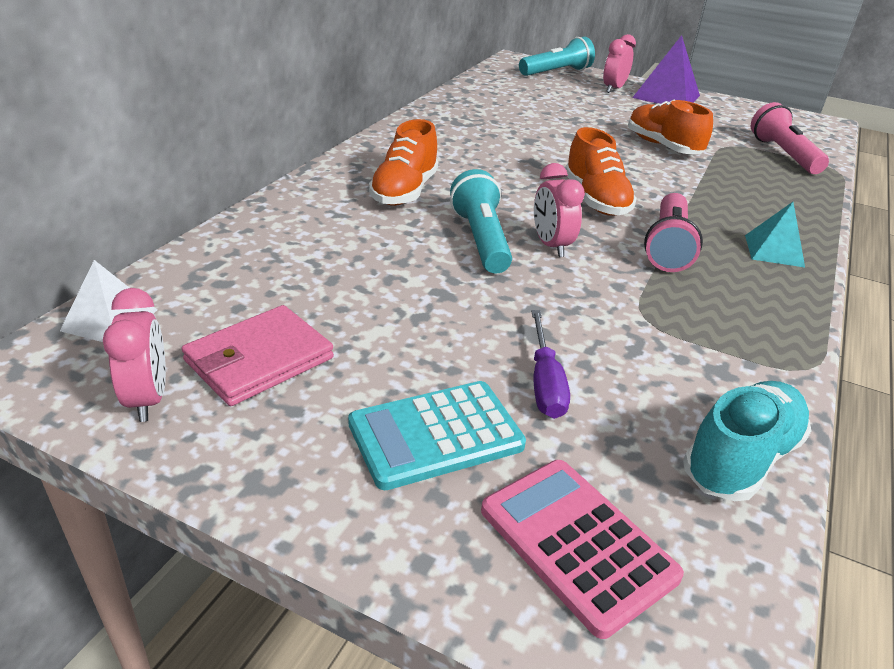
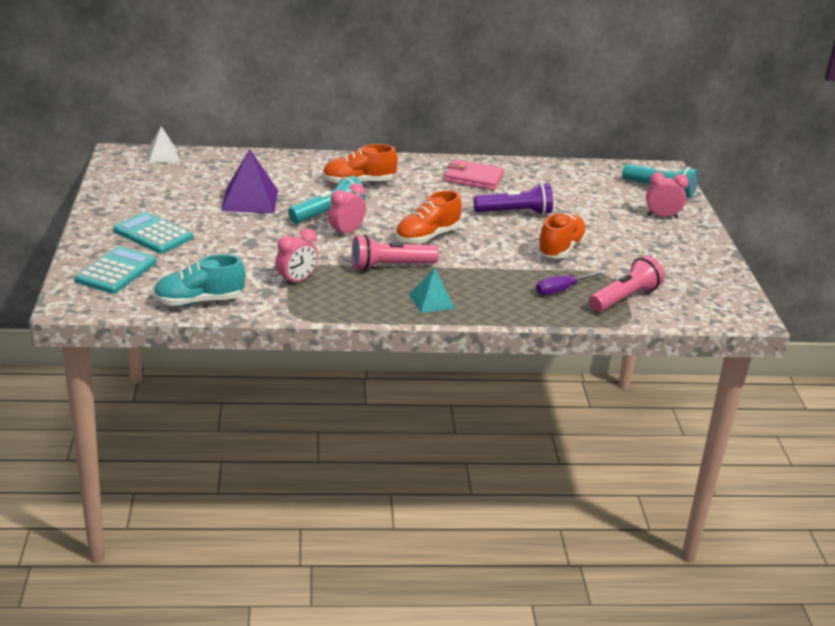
camera: 60 degrees right, 5 degrees down
pink clock [103,288,166,422] -> pink clock moved to [275,228,318,286]
pink wallet [182,305,334,406] -> pink wallet moved to [444,159,504,190]
pink calculator [481,460,684,639] -> turquoise calculator [75,246,156,294]
purple screwdriver [531,310,570,419] -> purple screwdriver moved to [536,270,606,295]
purple pyramid [632,35,700,104] -> purple pyramid moved to [221,149,278,213]
turquoise shoe [683,381,811,501] -> turquoise shoe turned 150 degrees clockwise [153,254,245,306]
none -> purple flashlight [473,183,553,215]

